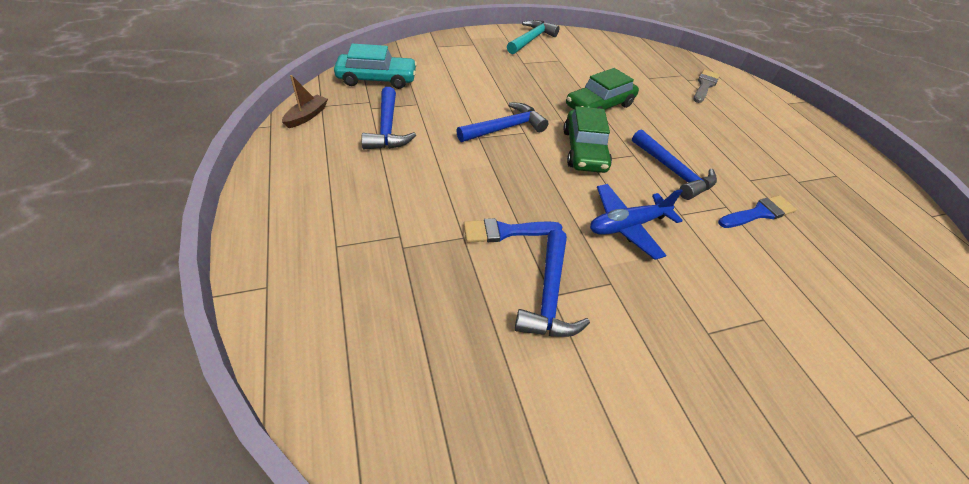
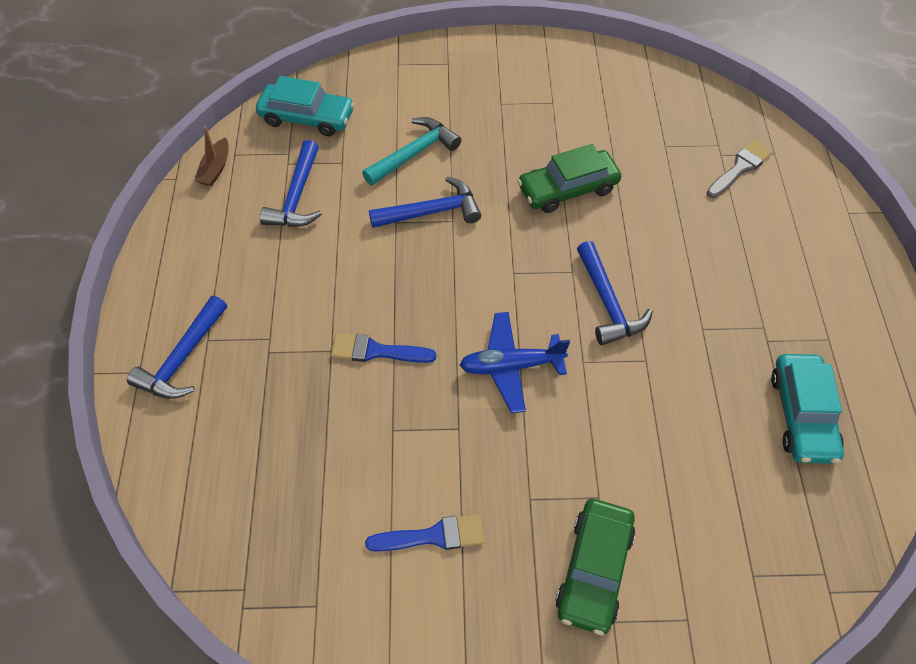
camera: 20 degrees right, 10 degrees up
brown boat [282,75,328,128] -> brown boat turned 150 degrees clockwise [194,126,229,186]
turquoise hammer [507,20,559,54] -> turquoise hammer moved to [362,117,461,185]
blue hammer [515,229,590,337] -> blue hammer moved to [127,296,227,399]
green car [563,106,612,173] -> green car moved to [556,499,635,635]
blue brush [718,195,797,228] -> blue brush moved to [365,514,484,552]
none -> turquoise car [771,354,844,464]

